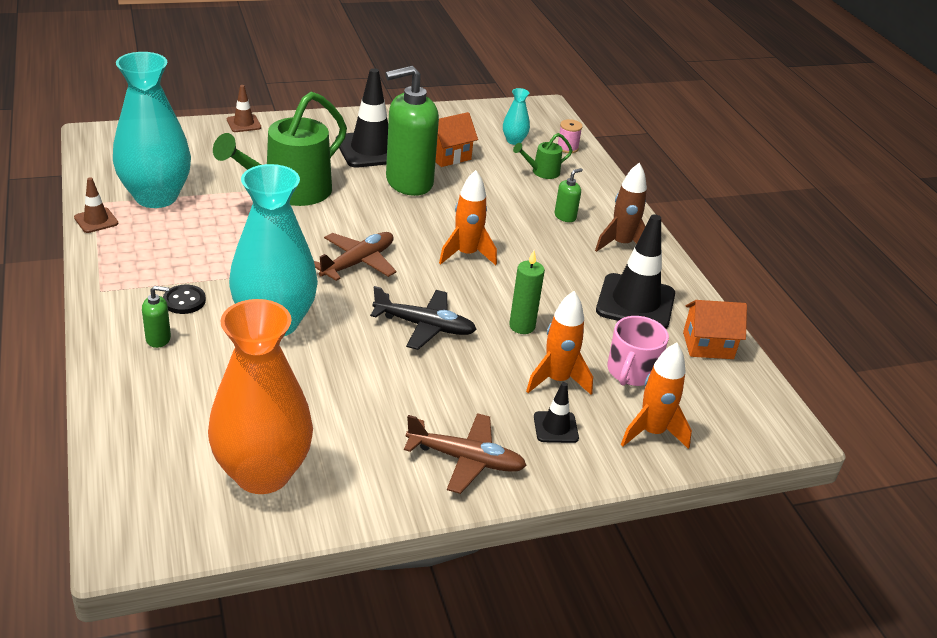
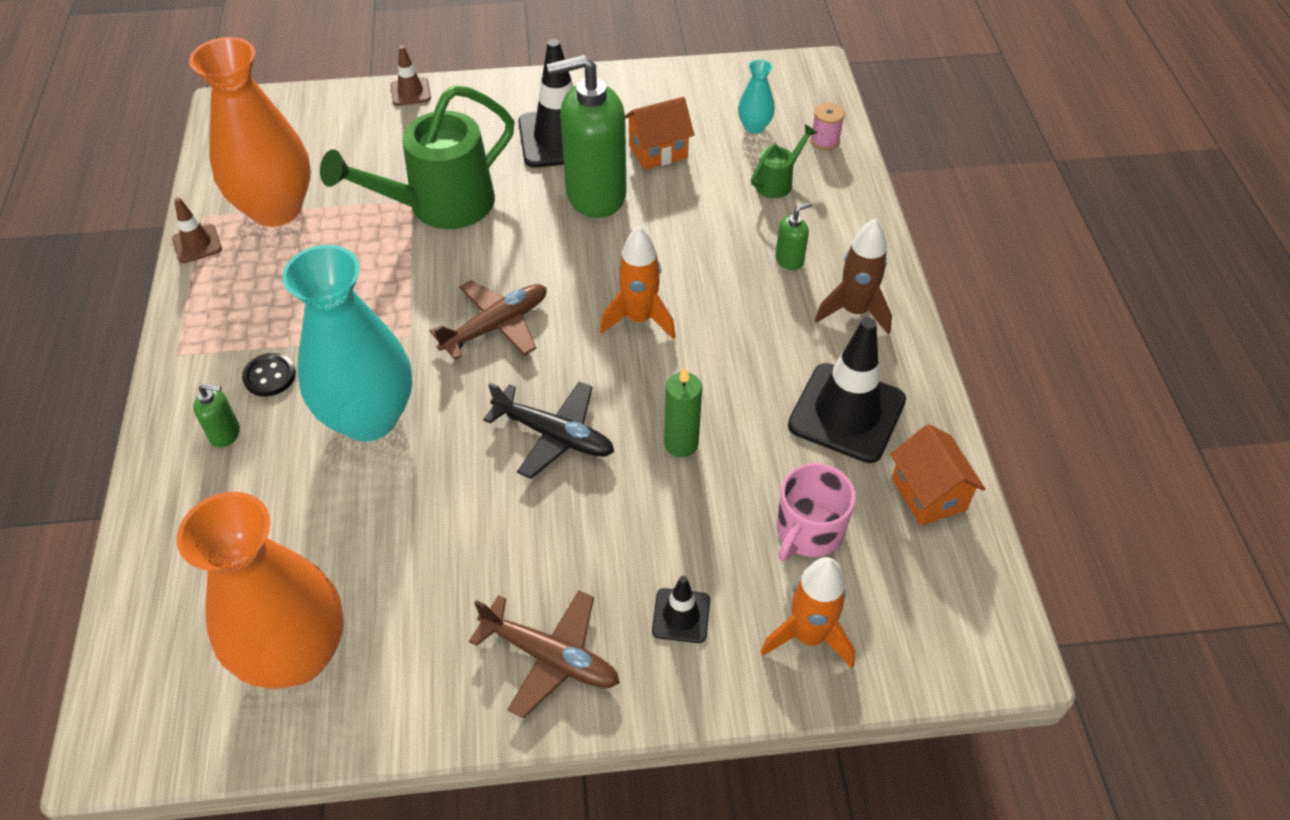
camera: 15 degrees right, 15 degrees up
turquoise vase [113,52,191,208] -> orange vase [189,37,311,227]
green watering can [513,133,572,179] -> green watering can turned 150 degrees clockwise [751,124,817,198]
orange rocket [526,291,593,395] -> none
orange house [683,300,747,359] -> orange house turned 60 degrees clockwise [890,424,985,526]

